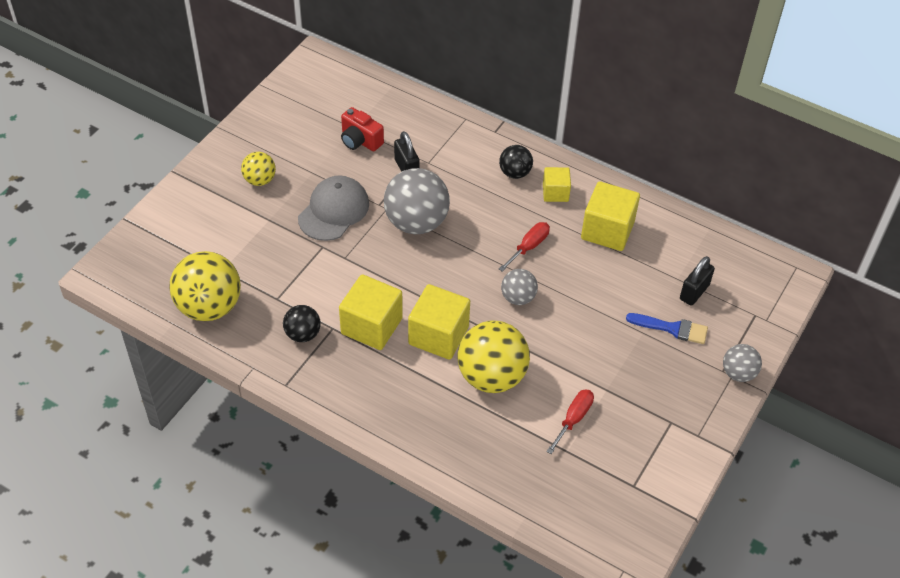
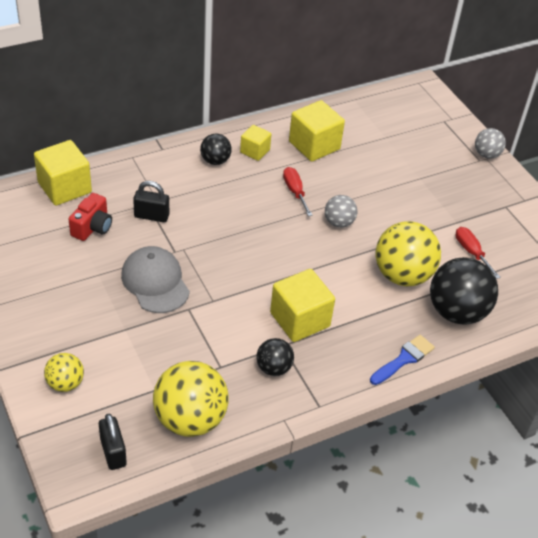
camera: 60 degrees left, 5 degrees down
yellow ball [241,152,276,186] -> yellow ball moved to [44,353,84,392]
red camera [341,107,384,151] -> red camera turned 45 degrees counterclockwise [69,193,112,241]
grey ball [384,168,450,234] -> none
yellow cube [408,284,470,360] -> yellow cube moved to [34,140,92,206]
blue brush [626,313,708,344] -> blue brush moved to [370,335,435,385]
black padlock [680,256,715,306] -> black padlock moved to [99,414,127,470]
none -> black ball [430,257,498,325]

